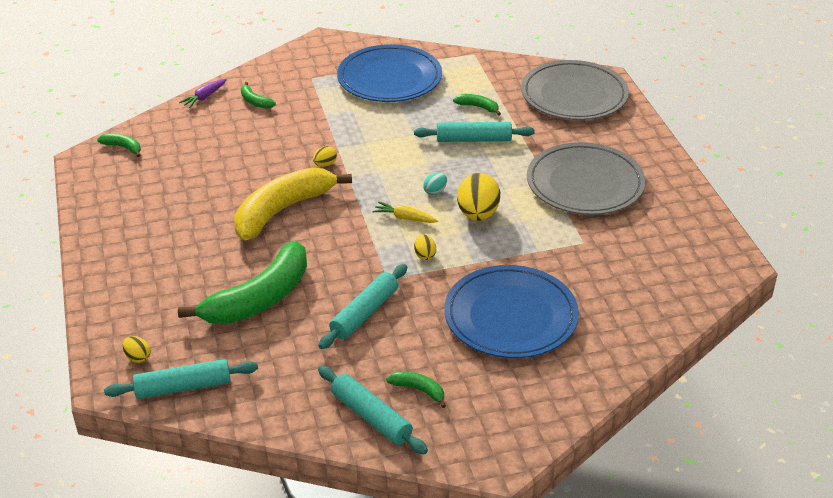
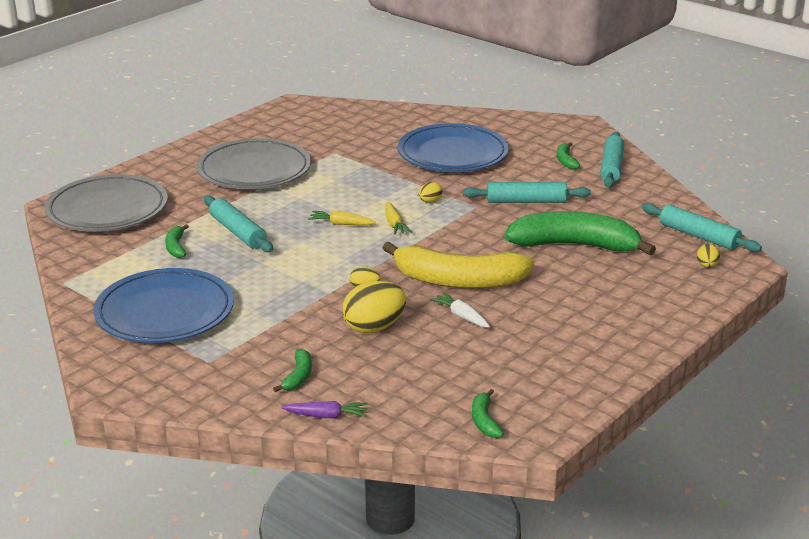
camera: 125 degrees left, 10 degrees down
turquoise egg [423,172,447,195] -> yellow carrot [308,210,376,225]
yellow egg [457,173,500,221] -> yellow egg moved to [342,281,406,333]
none -> white carrot [430,292,490,328]

